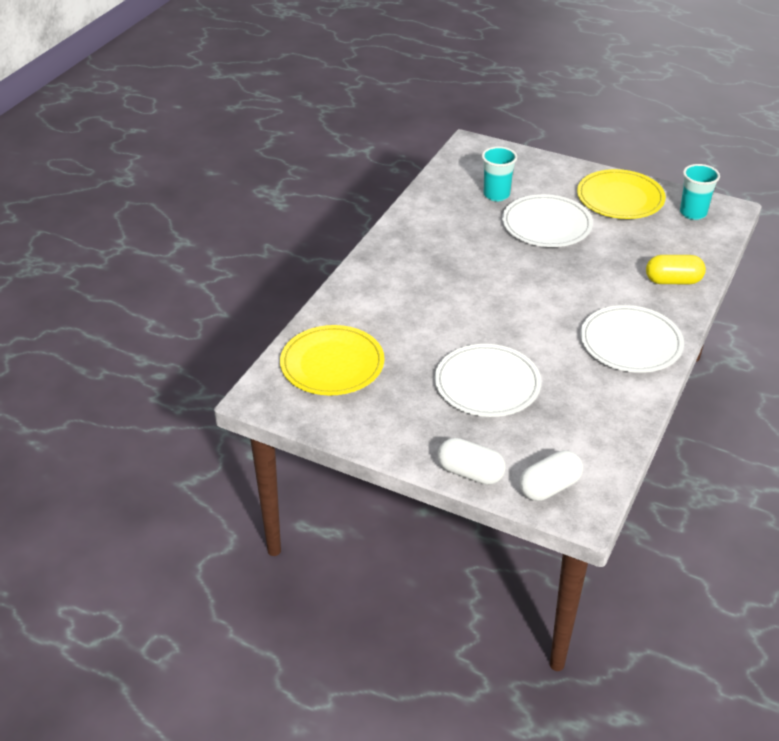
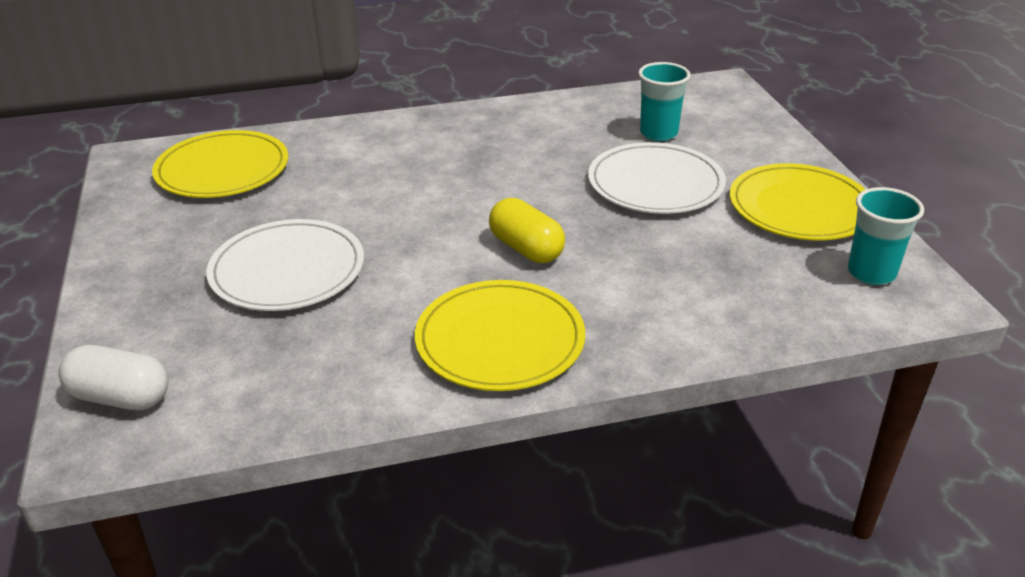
camera: 50 degrees right, 5 degrees down
white capsule [438,438,506,485] -> none
white plate [580,305,684,373] -> yellow plate [415,280,585,391]
yellow capsule [646,255,706,284] -> yellow capsule moved to [489,198,565,263]

